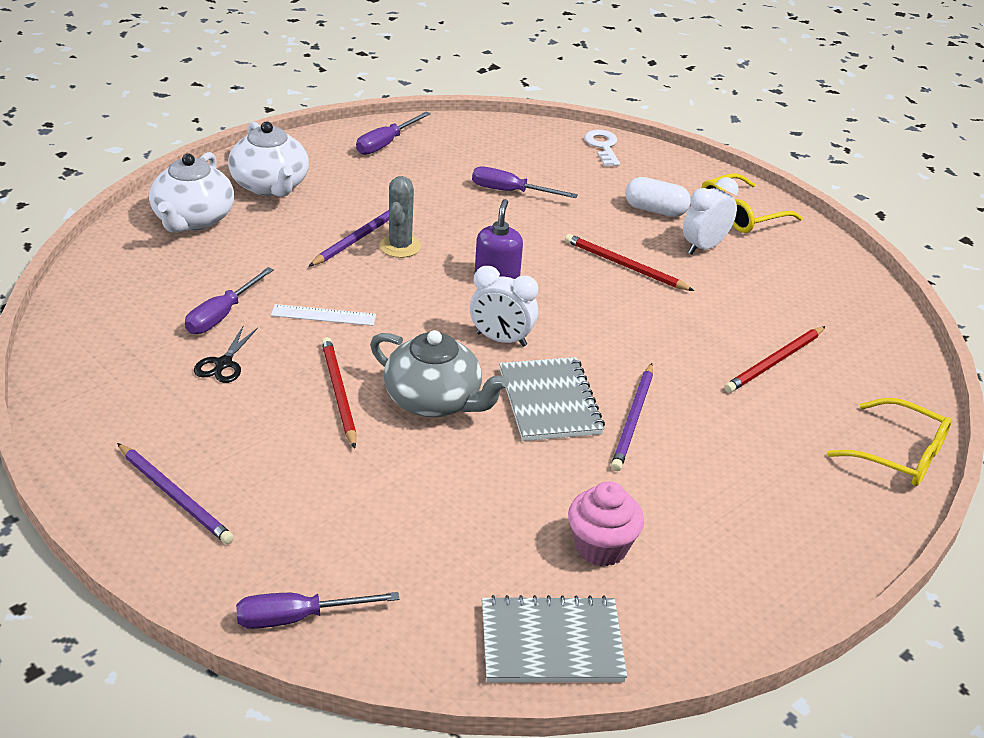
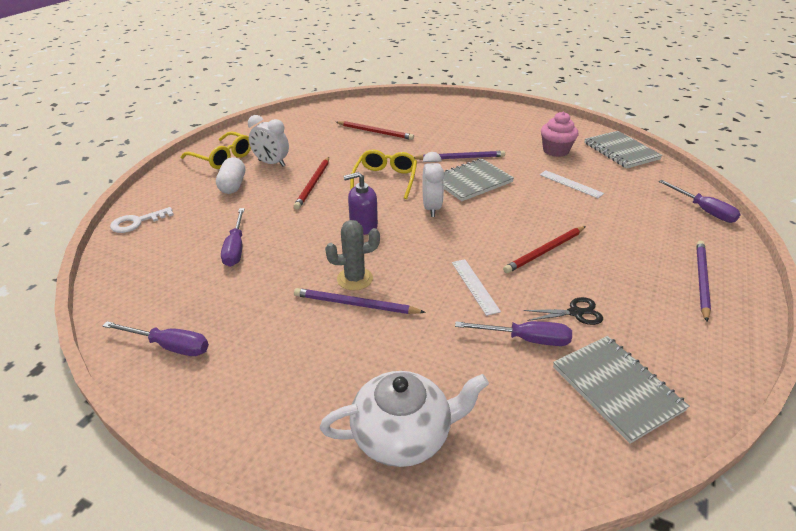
camera: 110 degrees left, 0 degrees up
white teapot [228,121,309,197] -> none
grey teapot [370,330,509,417] -> none
yellow glasses [827,398,952,486] -> yellow glasses moved to [350,150,417,199]
none -> white ruler [539,170,604,198]
none -> grey notebook [553,336,690,444]

